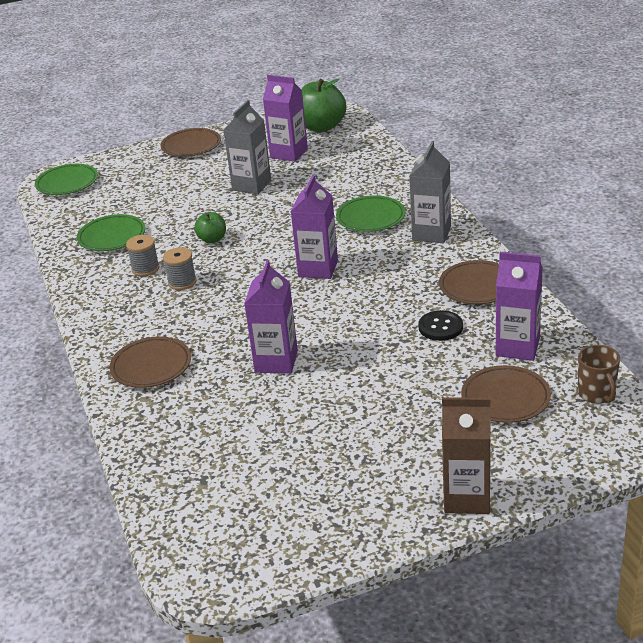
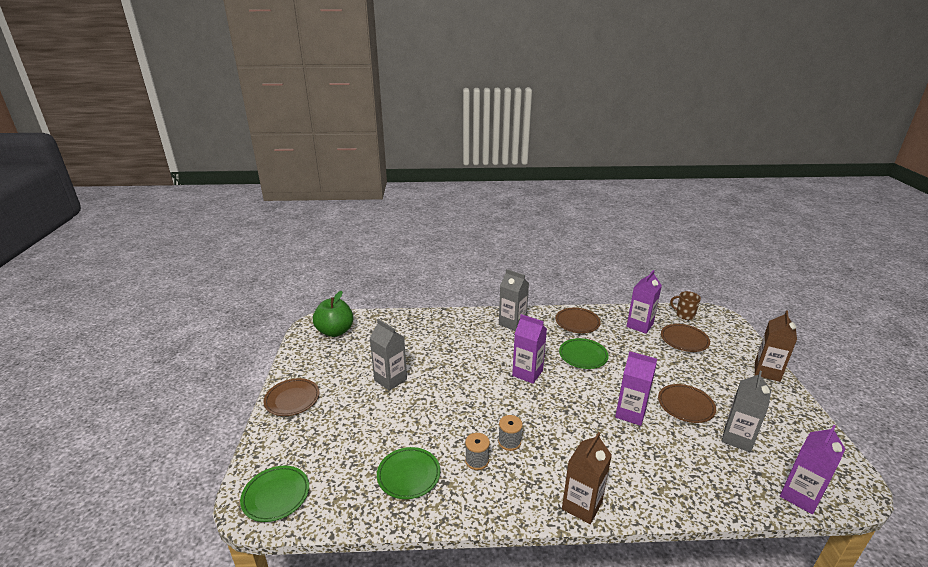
camera: 75 degrees left, 5 degrees down
brown plate [110,336,191,388] -> brown plate moved to [658,384,716,423]
green apple [194,212,226,243] -> none
purple carton [263,75,308,162] -> purple carton moved to [780,425,845,514]
green plate [336,195,405,232] -> green plate moved to [559,338,609,369]
black button [418,310,463,341] -> none
brown mug [578,345,620,404] -> brown mug turned 150 degrees counterclockwise [670,291,701,320]
none -> brown carton [562,432,612,524]
none -> grey carton [721,371,771,452]

